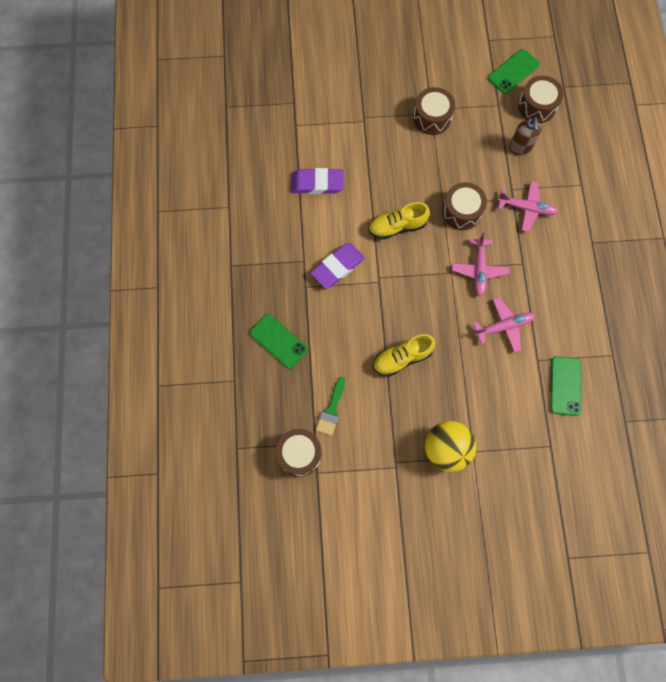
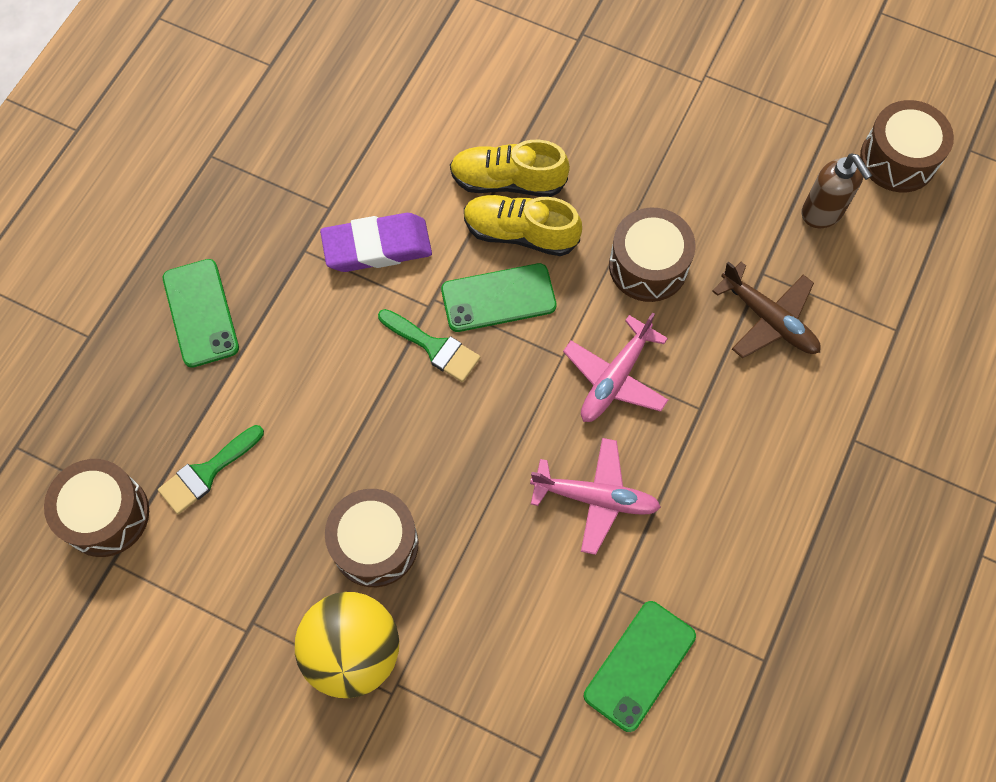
camera: 30 degrees right, 5 degrees down
purple eraser [291,168,344,194] -> none
yellow shoe [373,334,435,377] -> yellow shoe moved to [450,140,570,197]
brown drum [413,87,455,135] -> brown drum moved to [325,489,418,587]
green phone [488,49,539,93] -> green phone moved to [441,263,557,332]
pink plane [497,181,558,232] -> brown plane [712,261,821,358]
brown soap dispenser [509,117,542,155] -> brown soap dispenser turned 60 degrees counterclockwise [801,154,872,228]
none -> green brush [378,309,480,382]

